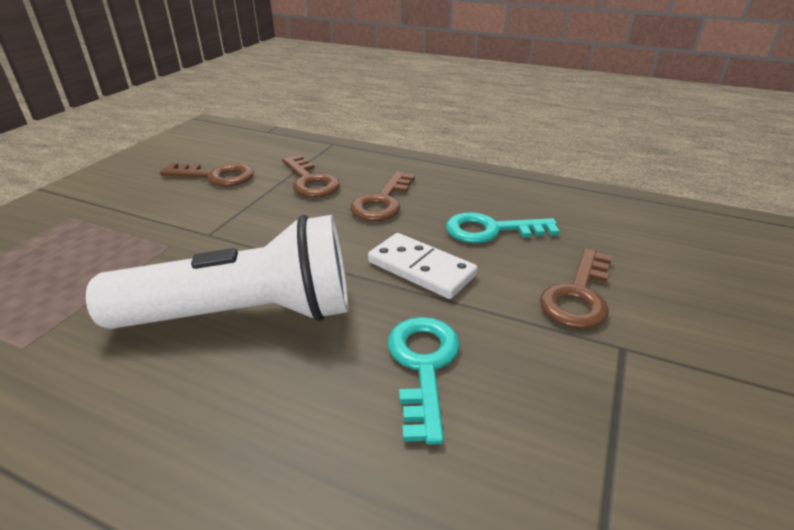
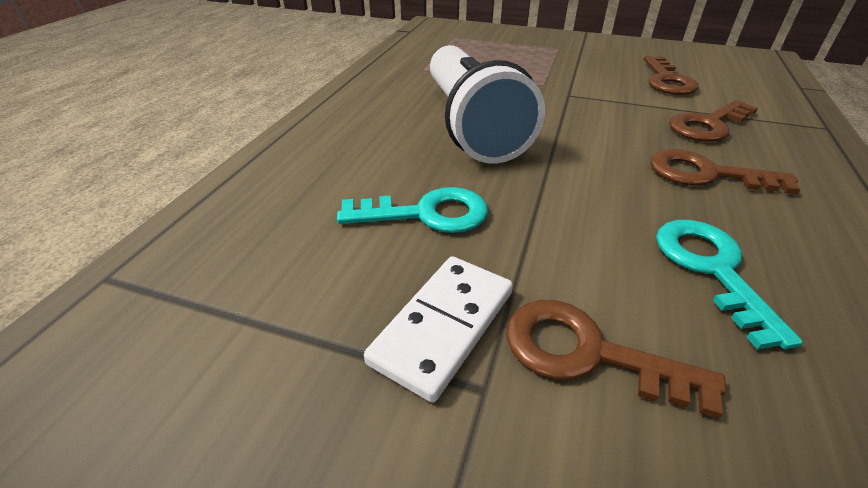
camera: 85 degrees right, 5 degrees up
white domino [368,233,478,299] -> white domino moved to [364,256,513,403]

